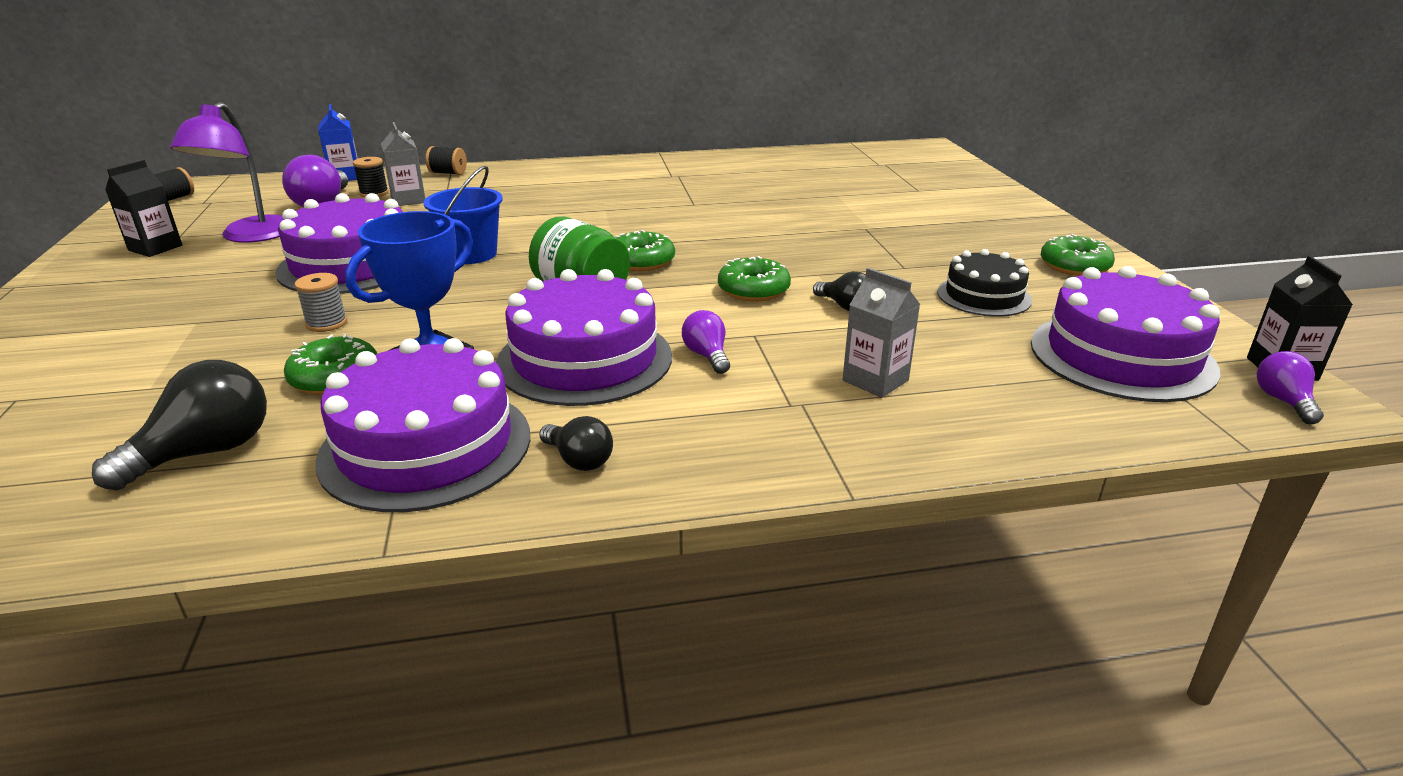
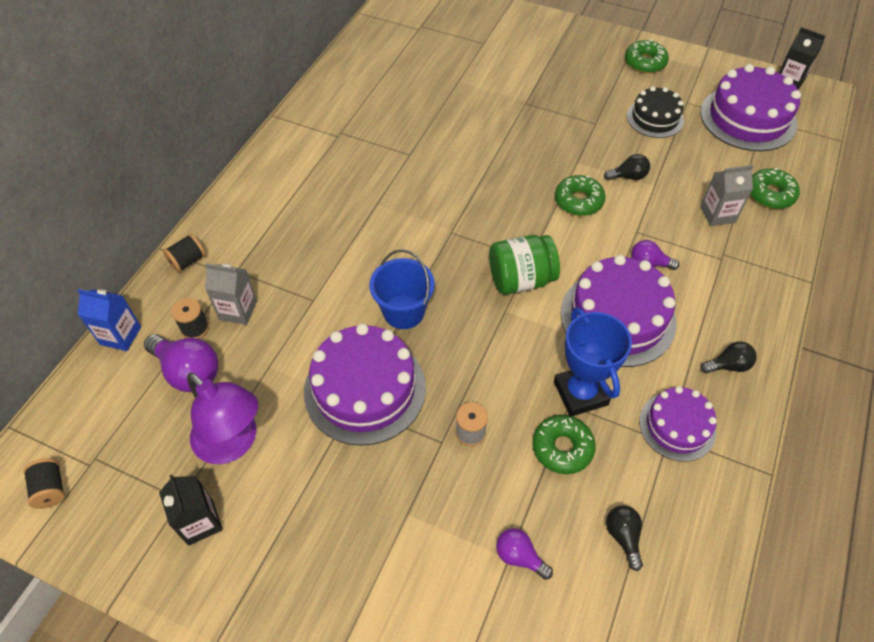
camera: 55 degrees left, 25 degrees up
black light bulb [92,360,267,490] -> black light bulb [606,505,643,571], size x0.58
purple cake [315,338,530,512] -> purple cake [639,386,717,462], size x0.60
green donut [615,230,675,271] -> green donut moved to [750,168,800,209]
purple light bulb [1257,351,1324,424] -> purple light bulb moved to [496,528,553,580]

